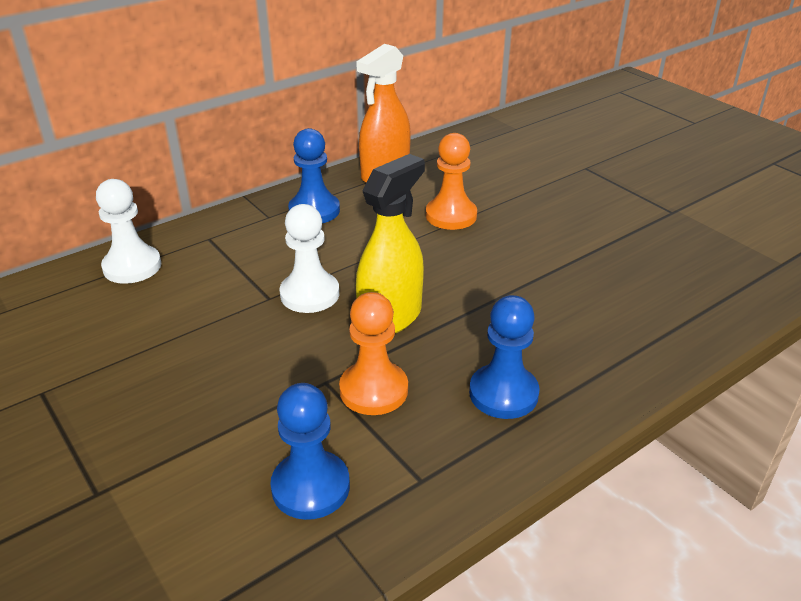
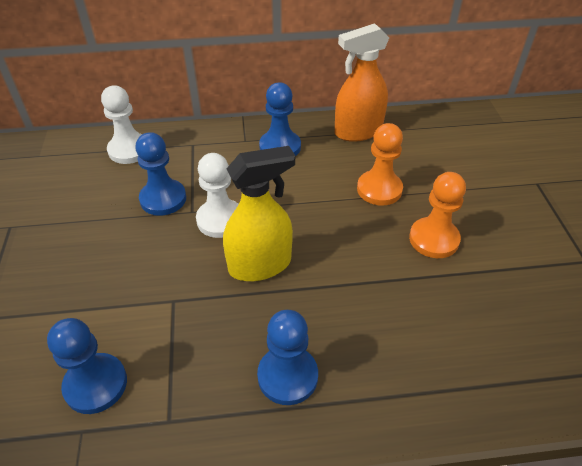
camera: 30 degrees right, 10 degrees up
orange pawn [339,292,408,415] -> orange pawn moved to [409,172,466,258]
none -> blue pawn [135,132,186,216]

